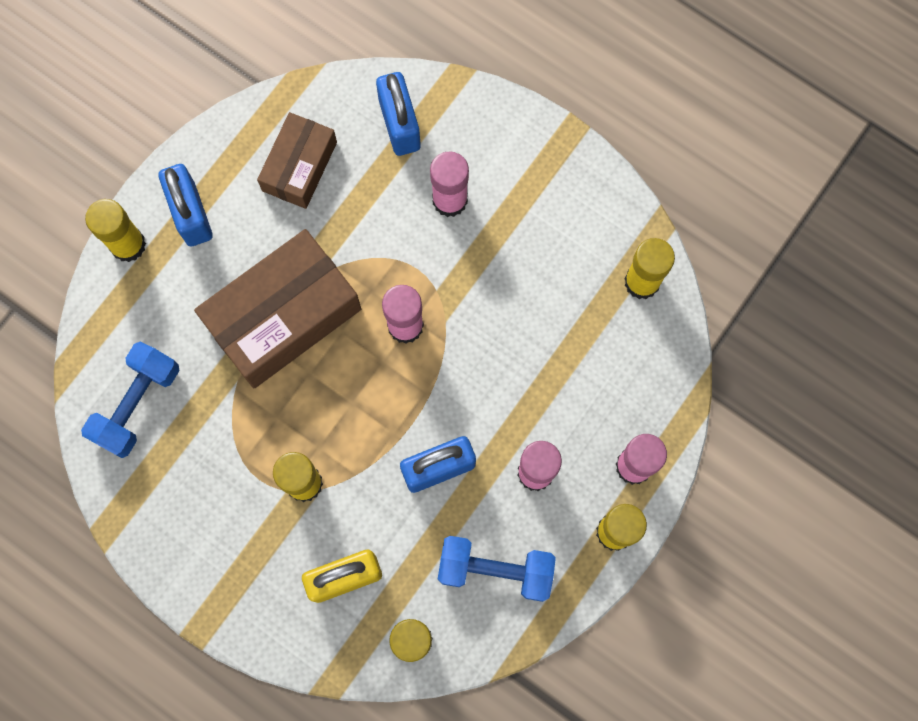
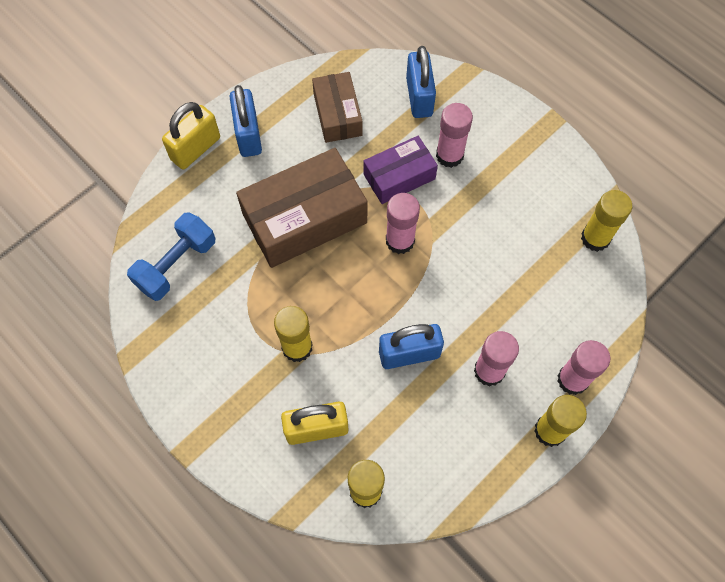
camera: 10 degrees right, 10 degrees down
yellow glue stick [85,199,146,262] -> yellow padlock [162,102,220,169]
brown box [257,112,337,209] -> brown box turned 45 degrees counterclockwise [312,72,363,143]
blue dumbbell [438,536,556,602] -> none
none -> purple box [363,136,438,204]

